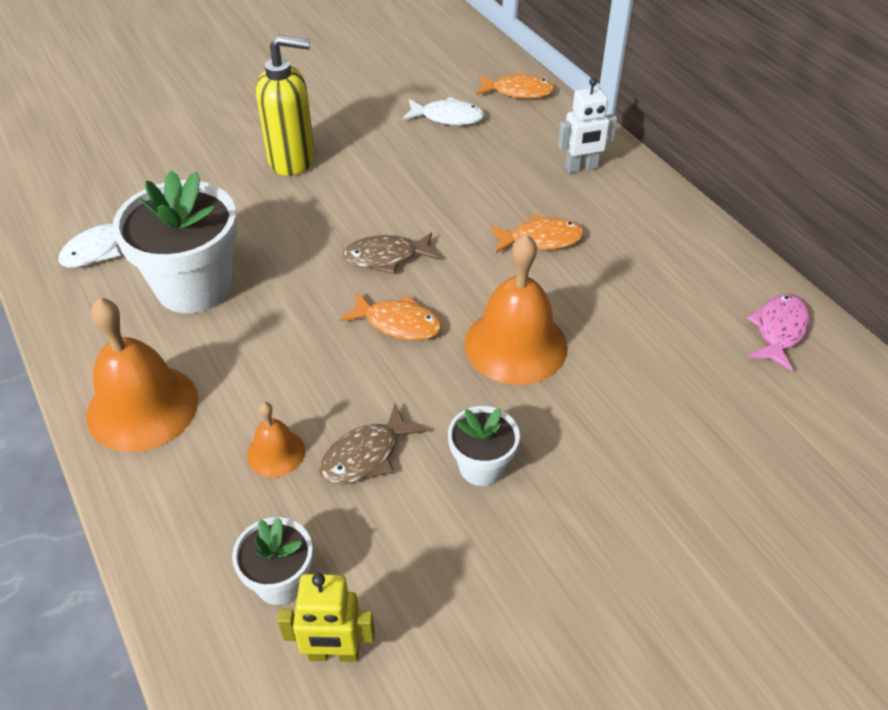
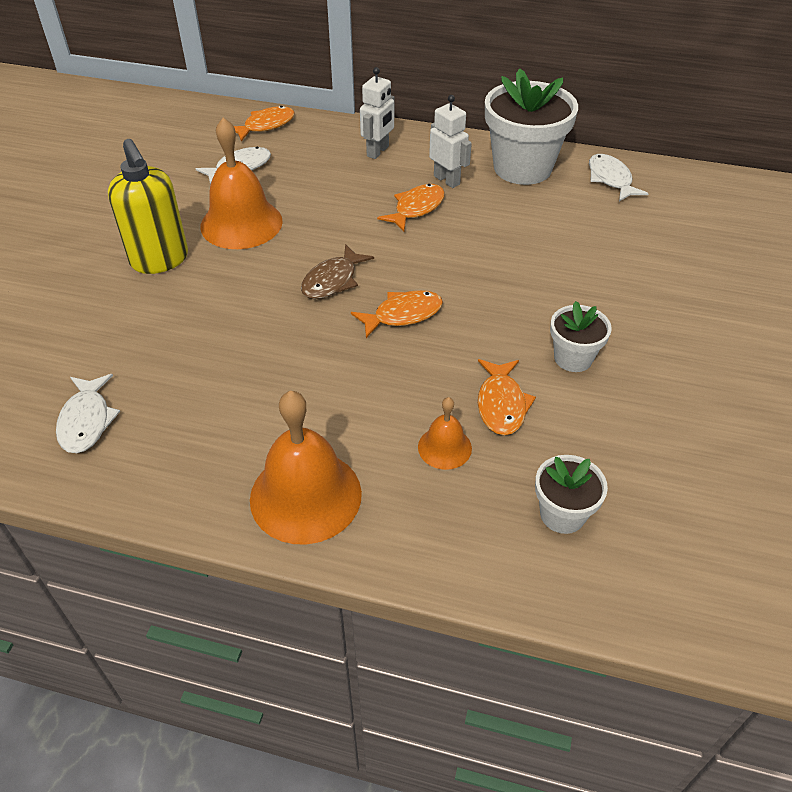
camera: 45 degrees left, 0 degrees up
white flower pot [112,170,238,313] -> white flower pot moved to [485,68,578,185]
yellow soap dispenser [256,35,315,176] -> yellow soap dispenser turned 105 degrees clockwise [108,139,188,274]
yellow robot [277,573,375,662] -> none
brown fish [319,404,426,485] -> orange fish [478,359,536,435]
orange bell [465,234,568,385] -> orange bell moved to [201,118,283,249]
pink fish [746,293,810,371] -> white fish [589,154,649,201]
none -> white robot [429,95,472,188]

